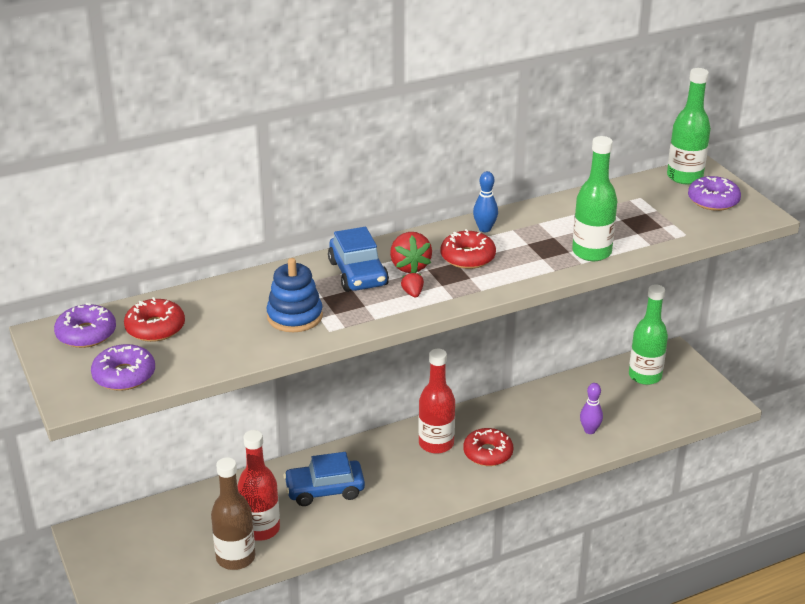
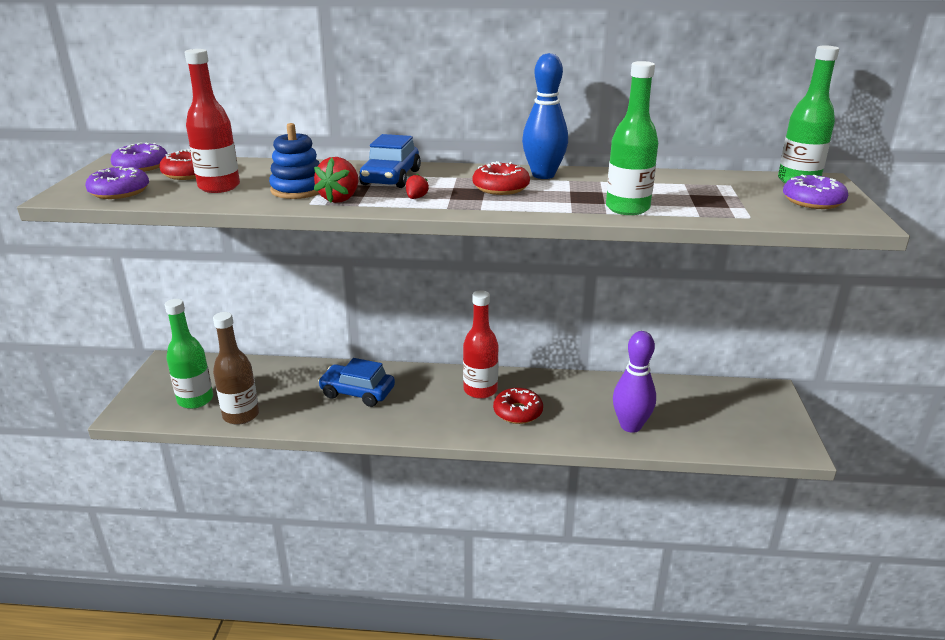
camera: 30 degrees right, 5 degrees down
red bottle [237,430,280,541] -> red bottle moved to [185,49,240,193]
red strawberry [390,232,432,273] -> red strawberry moved to [314,157,358,203]
blue bowling pin [473,171,498,232] -> blue bowling pin [522,53,568,179], size x1.76
purple bowling pin [580,383,603,434] -> purple bowling pin [613,331,656,433], size x1.76
green bottle [629,284,668,385] -> green bottle moved to [165,299,213,409]

